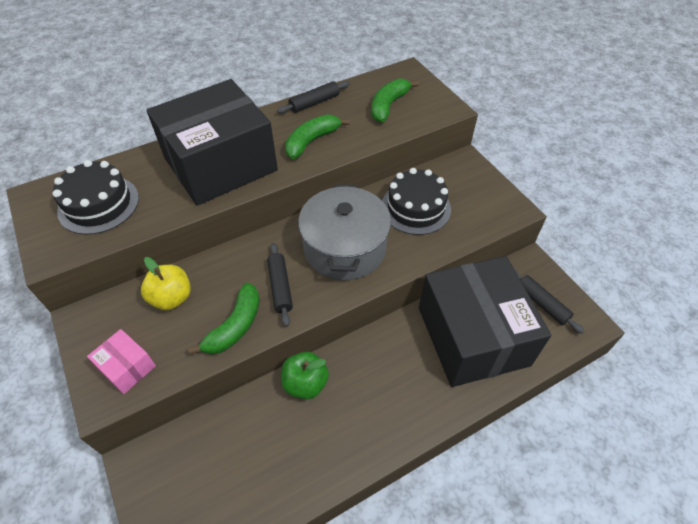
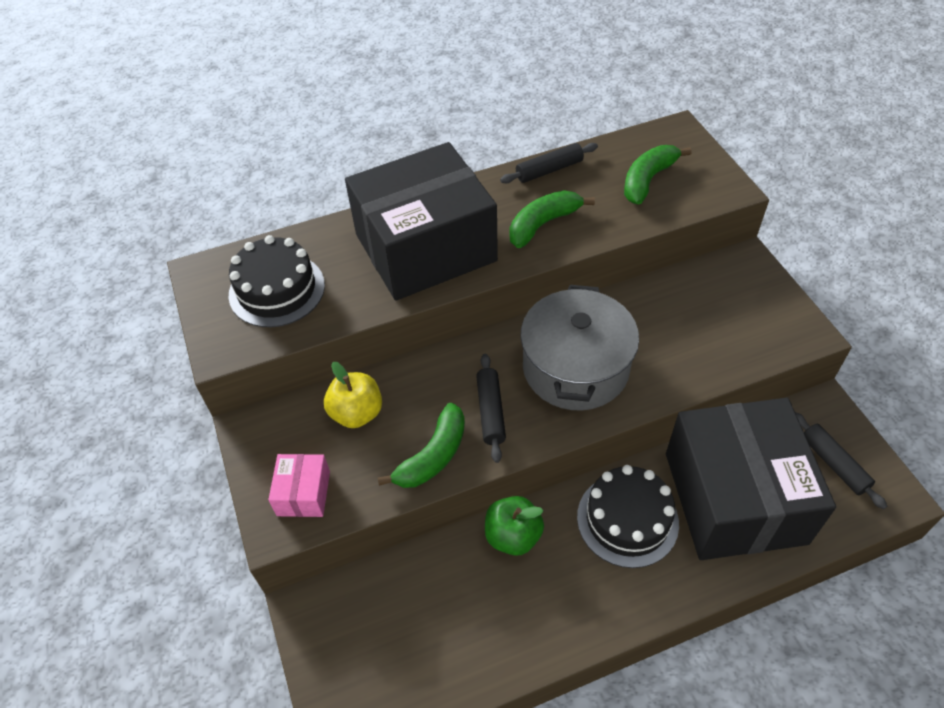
camera: 10 degrees right, 0 degrees up
pink box [87,329,156,394] -> pink box turned 45 degrees clockwise [268,454,330,517]
black cake [382,168,451,235] -> black cake moved to [577,465,679,568]

